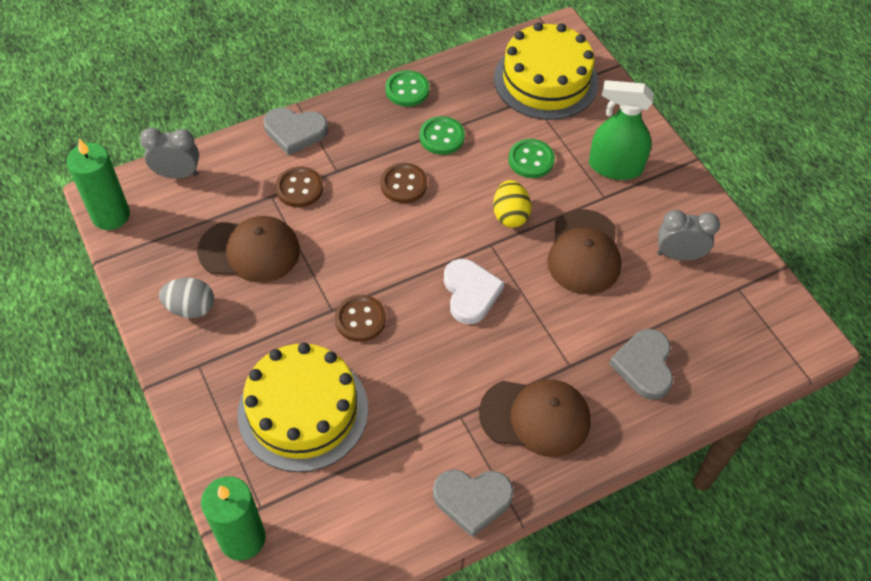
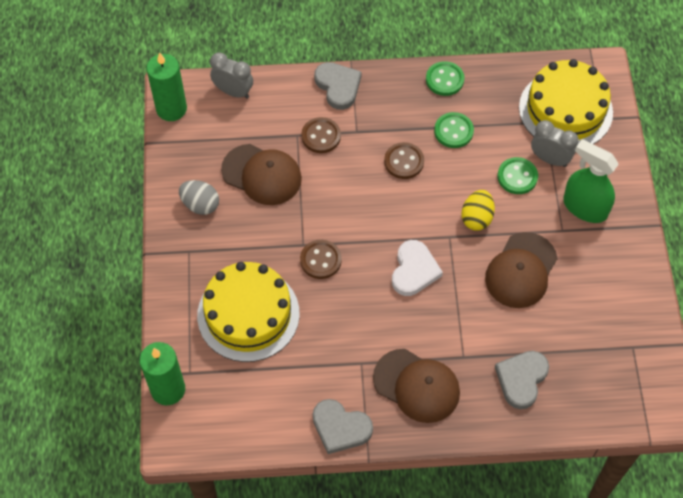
camera: 25 degrees right, 5 degrees up
grey heart [264,108,328,156] -> grey heart turned 150 degrees counterclockwise [314,62,362,110]
grey clock [657,210,720,261] -> grey clock moved to [531,120,579,167]

